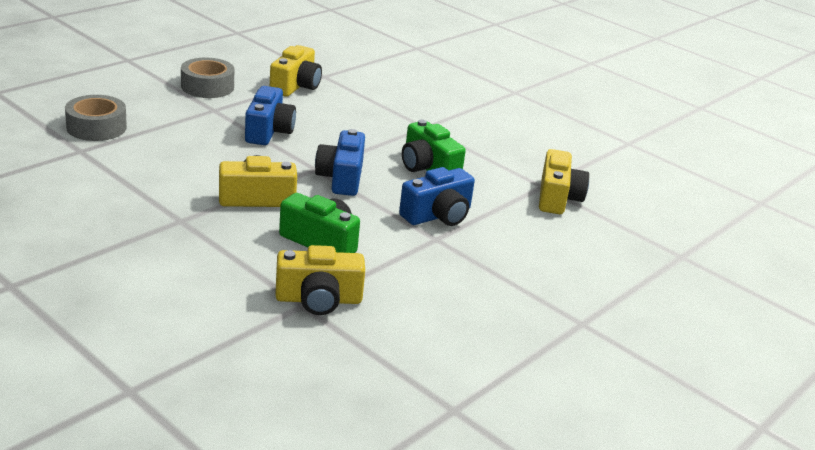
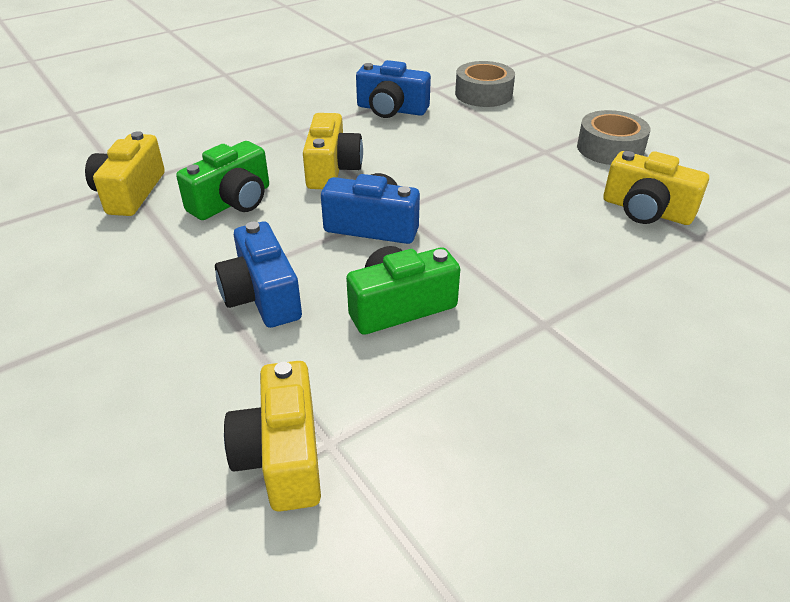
camera: 105 degrees right, 10 degrees up
blue camera [245,86,296,145] -> blue camera moved to [356,60,431,118]
yellow camera [539,149,589,214] -> yellow camera turned 60 degrees clockwise [224,361,321,512]

